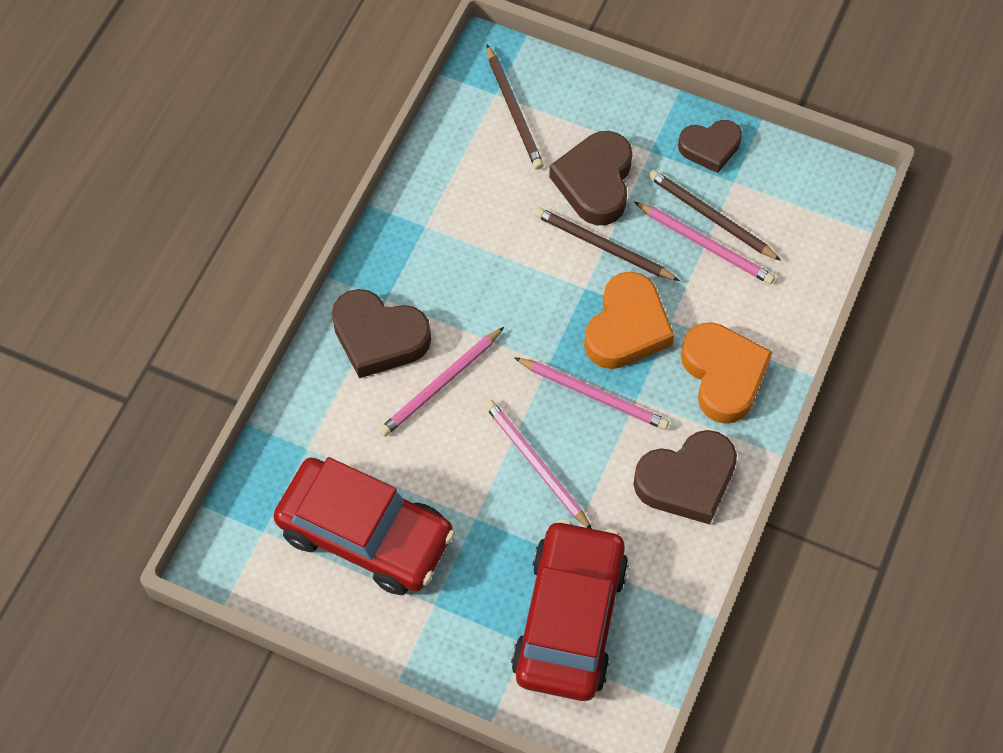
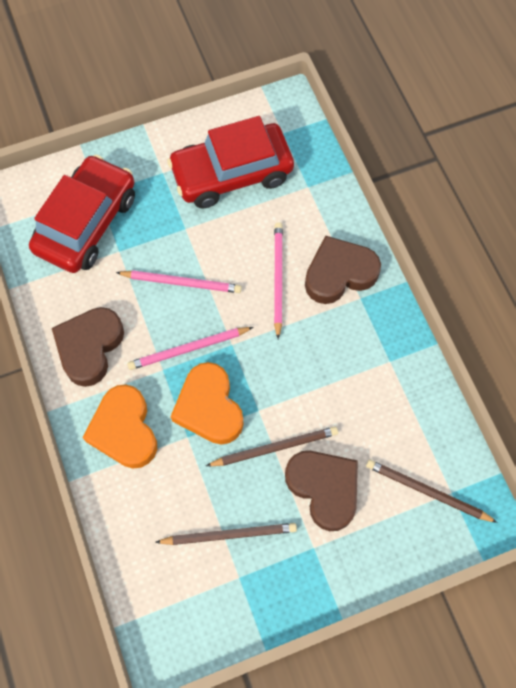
camera: 135 degrees right, 5 degrees up
red car [511,519,629,701] -> red car turned 120 degrees counterclockwise [29,155,135,273]
pink pencil [634,202,775,285] -> none
brown heart [678,120,742,173] -> none
orange heart [681,322,772,424] -> orange heart turned 45 degrees clockwise [82,384,157,469]

